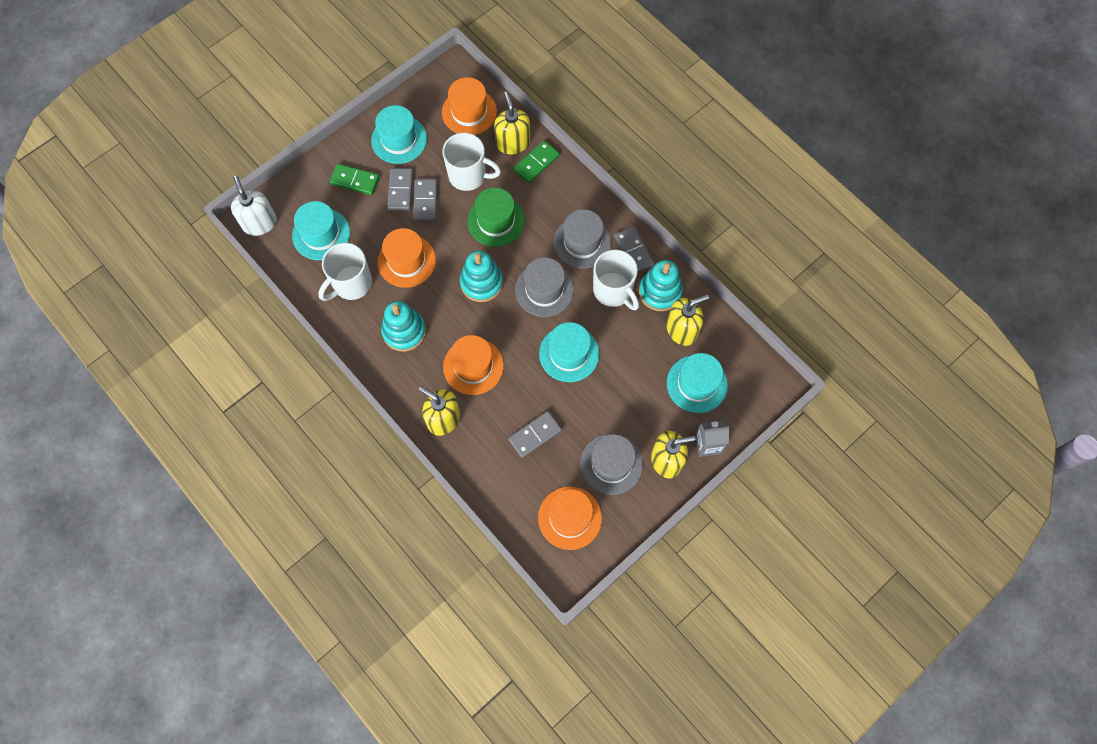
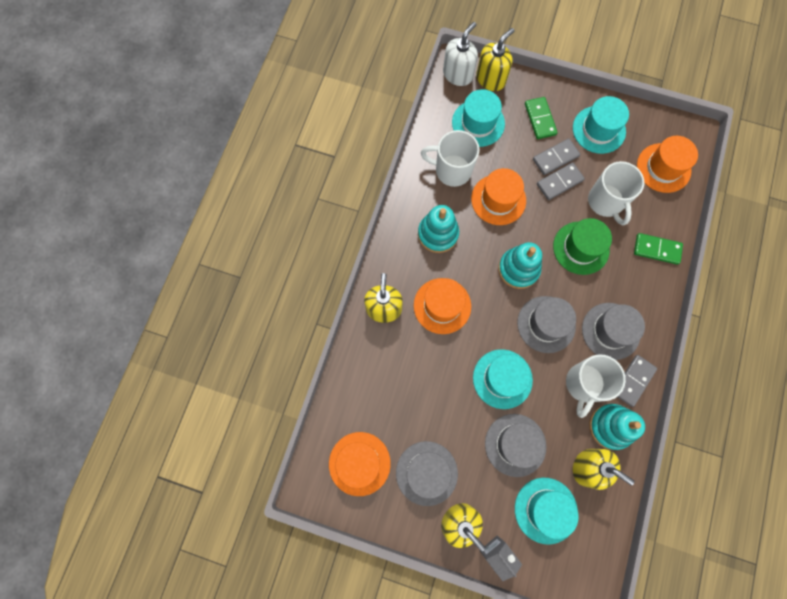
camera: 60 degrees right, 5 degrees up
yellow soap dispenser [494,92,530,154] -> yellow soap dispenser moved to [476,28,514,91]
grey domino [508,411,562,458] -> none
none -> grey hat [485,414,546,477]

